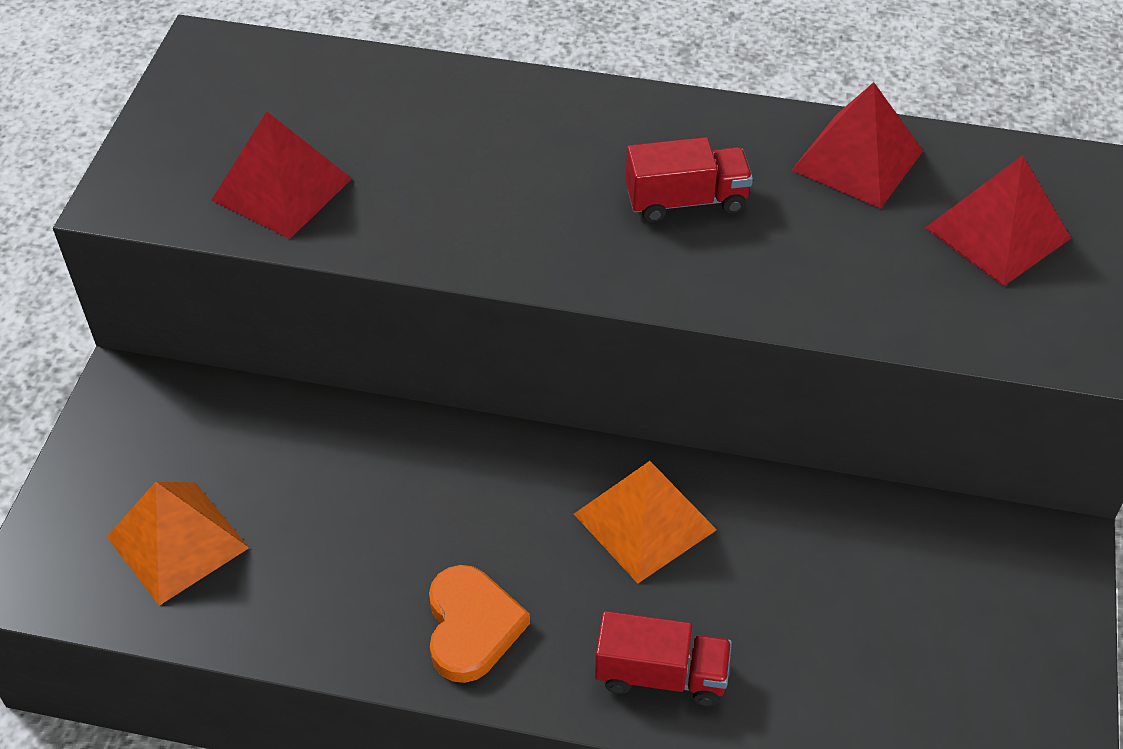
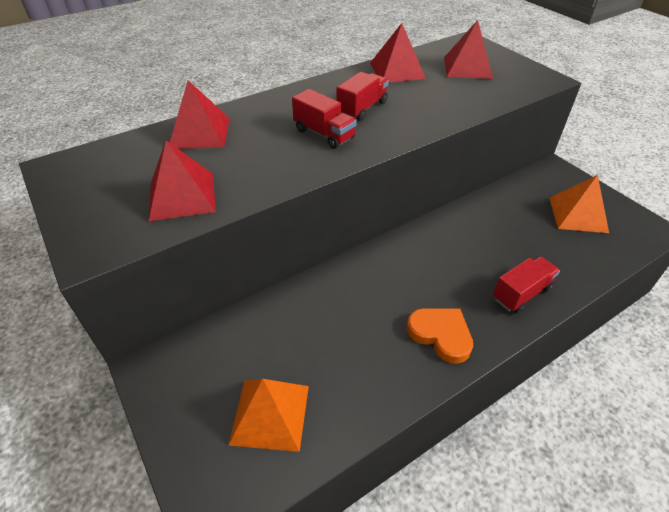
camera: 45 degrees left, 5 degrees down
orange pyramid [574,461,717,584] -> orange pyramid moved to [550,175,609,233]
none -> red pyramid [170,81,230,149]
none -> red truck [292,89,357,149]

